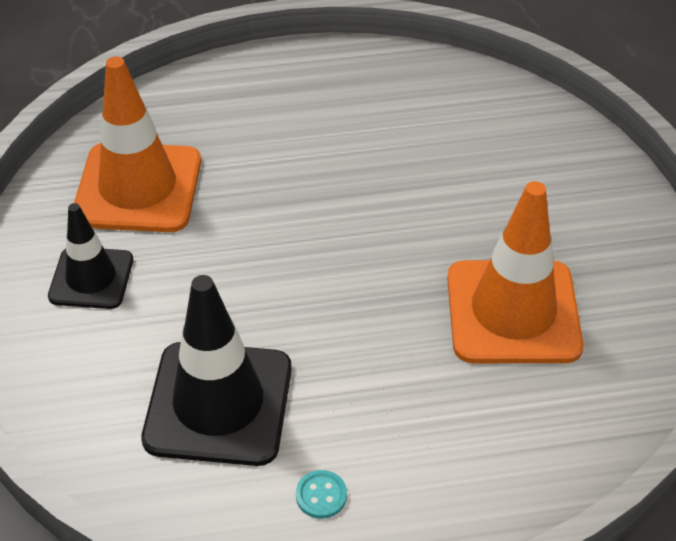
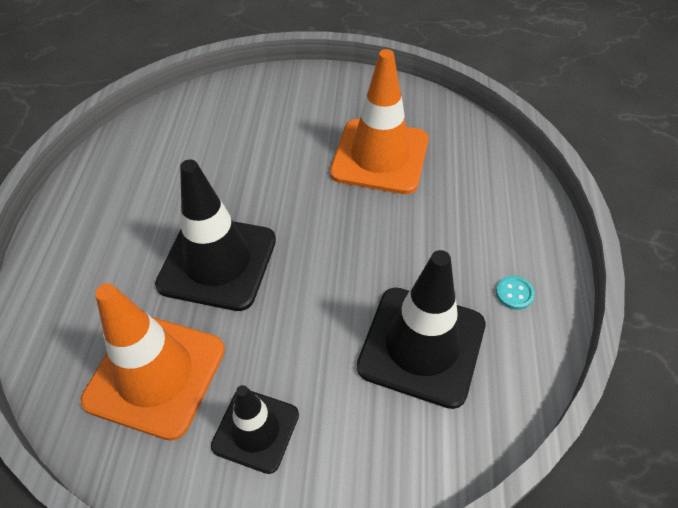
camera: 75 degrees left, 5 degrees up
none -> black traffic cone [155,159,276,311]

